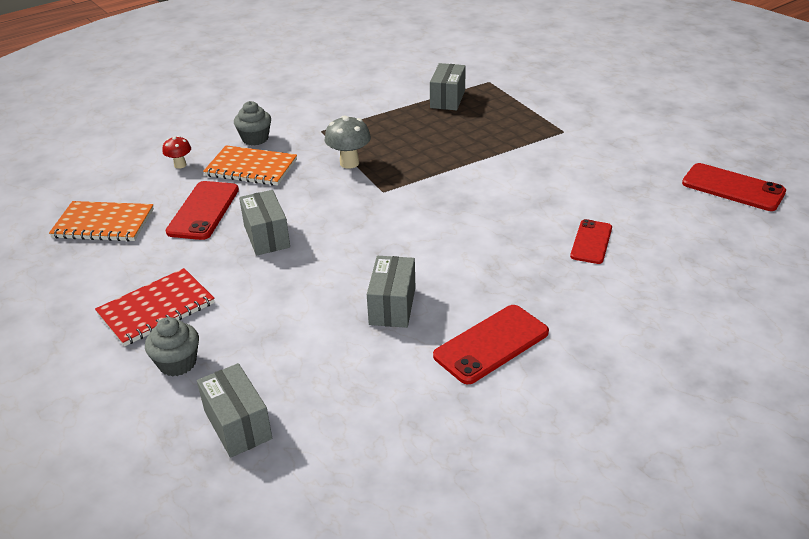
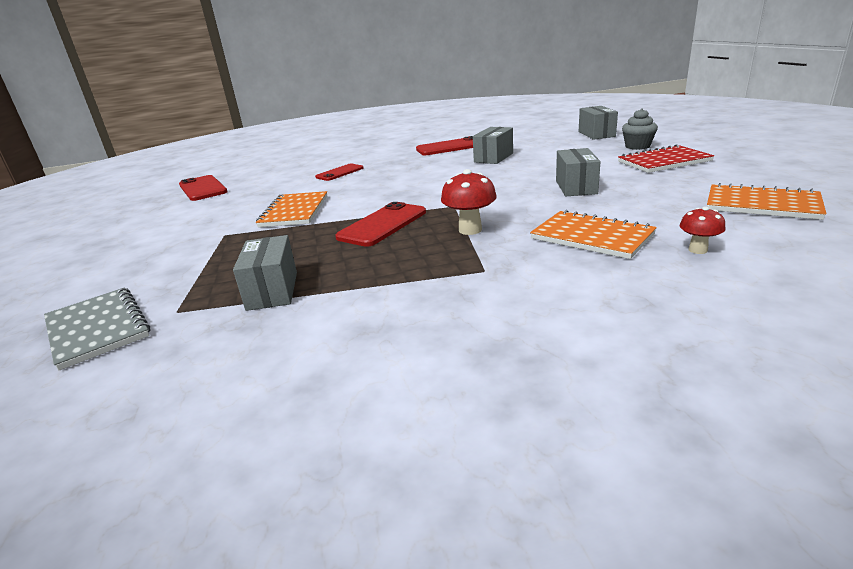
camera: 155 degrees left, 10 degrees down
red phone [166,181,239,240] -> red phone moved to [335,202,426,247]
grey cupcake [234,101,271,145] -> none
grey mushroom [325,116,371,169] -> red mushroom [441,169,497,235]
grey box [430,63,466,110] -> grey box turned 45 degrees counterclockwise [233,235,297,311]
none -> grey notebook [44,287,150,370]
none -> orange notebook [256,191,327,227]

